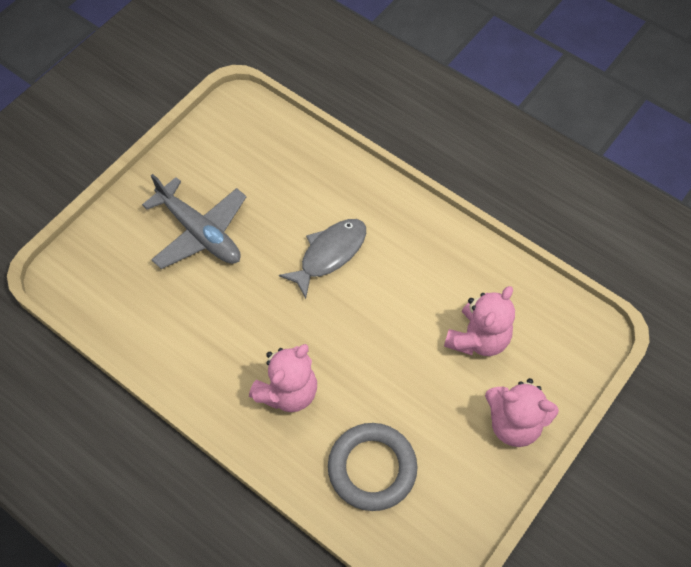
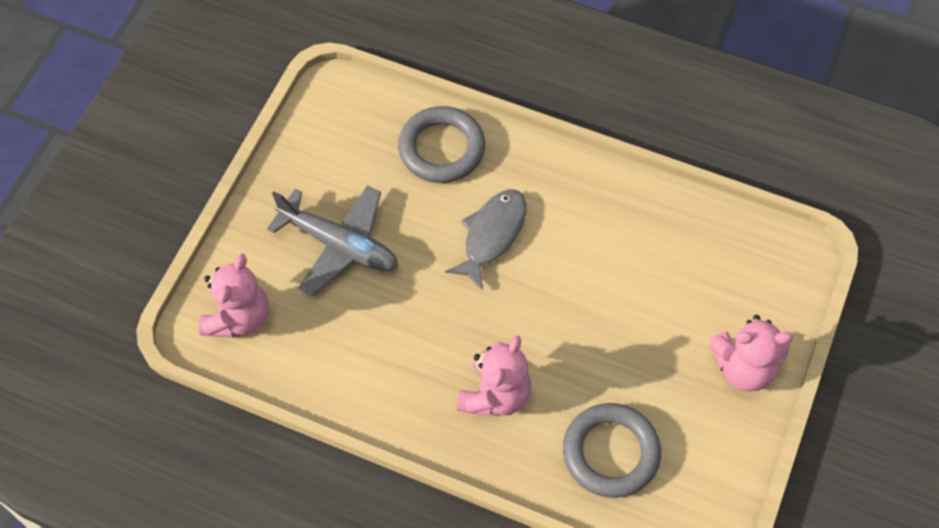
camera: 15 degrees left, 0 degrees up
pink teddy bear [444,286,515,356] -> pink teddy bear moved to [199,254,269,338]
none -> grey ring [398,106,485,183]

